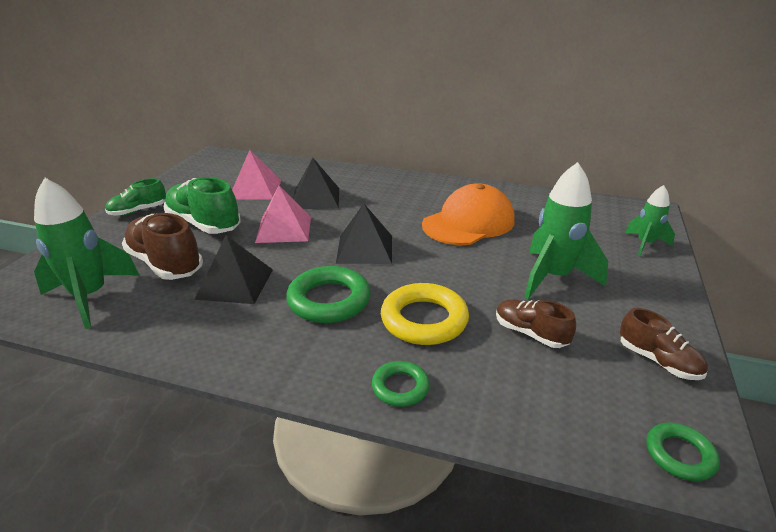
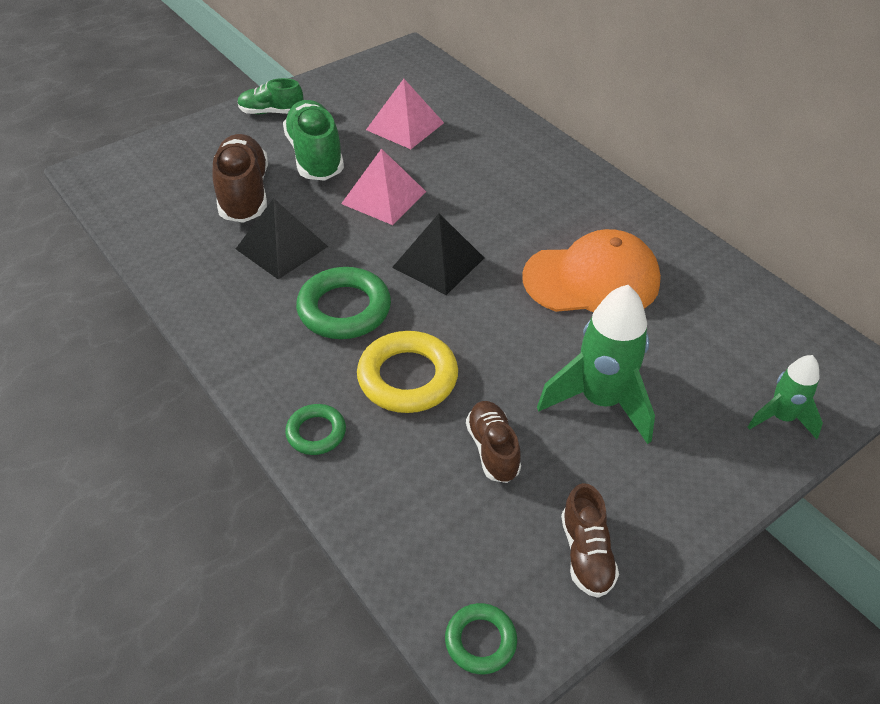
camera: 35 degrees right, 15 degrees up
green rocket [34,178,139,329] -> none
black pyramid [293,158,339,209] -> none

